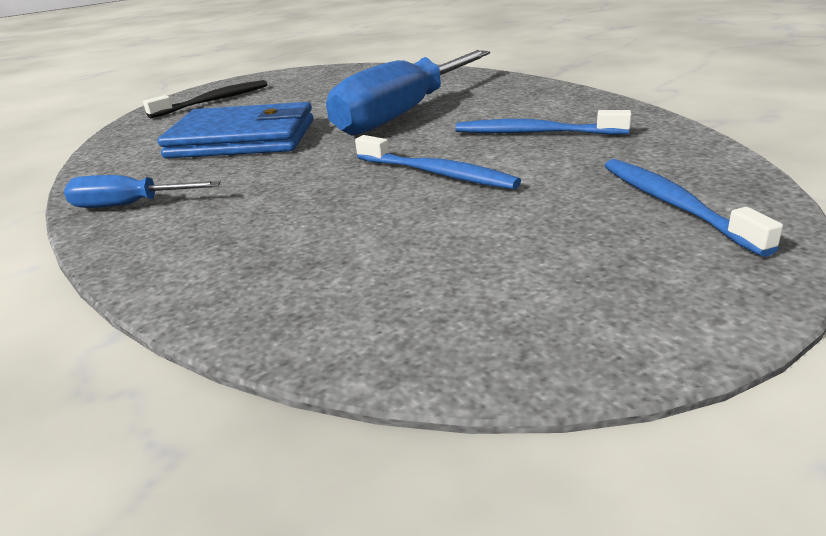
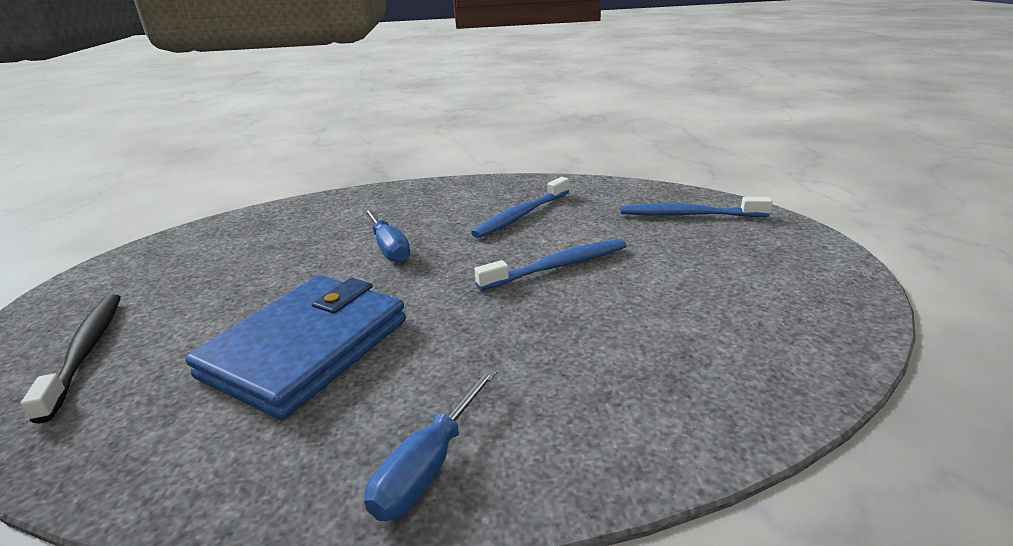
camera: 65 degrees left, 0 degrees up
blue screwdriver [326,50,490,136] -> blue screwdriver [364,209,410,263], size x0.47

